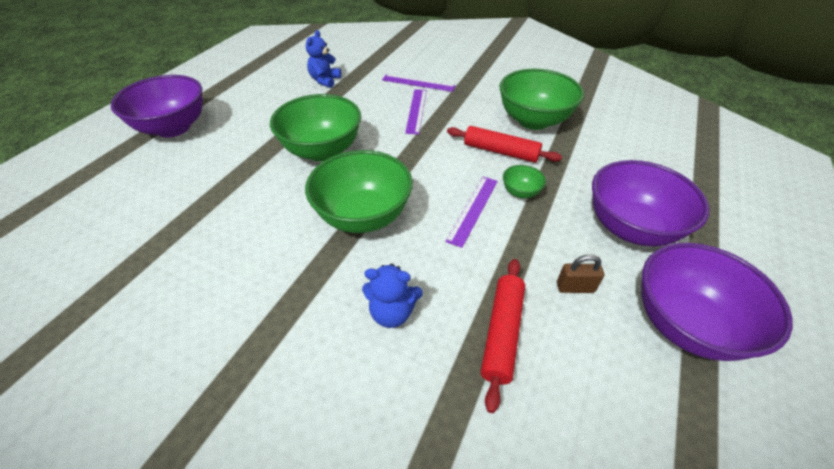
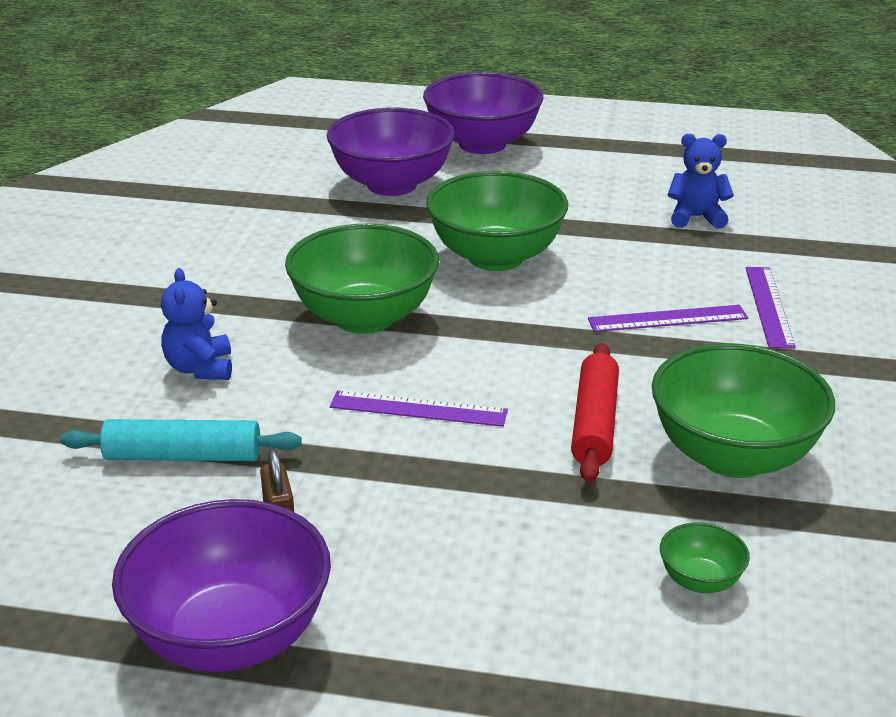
camera: 75 degrees right, 15 degrees down
red rolling pin [481,259,525,413] -> turquoise rolling pin [60,419,302,461]
green bowl [503,165,546,198] -> green bowl moved to [660,522,750,593]
purple bowl [592,160,710,246] -> purple bowl moved to [327,108,455,196]

